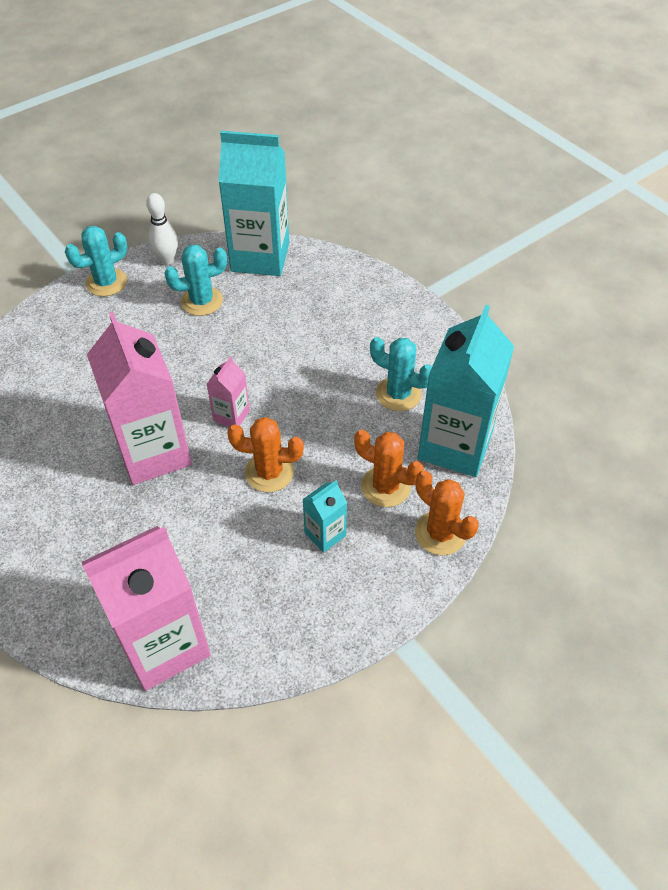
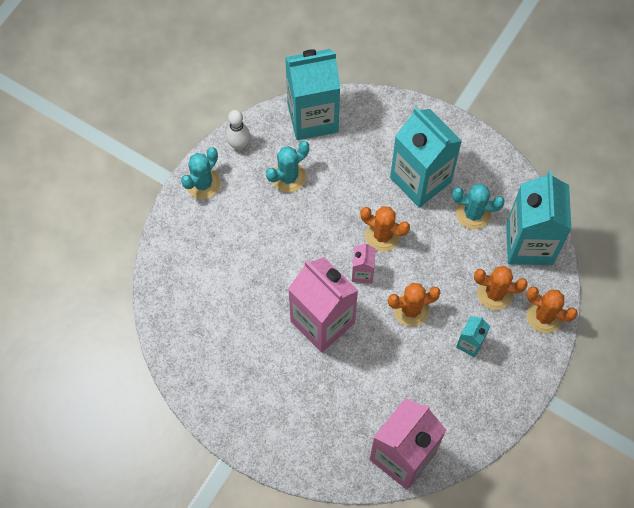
camera: 20 degrees left, 15 degrees up
none -> orange cactus [360,206,410,252]
none -> turquoise carton [390,107,462,208]

